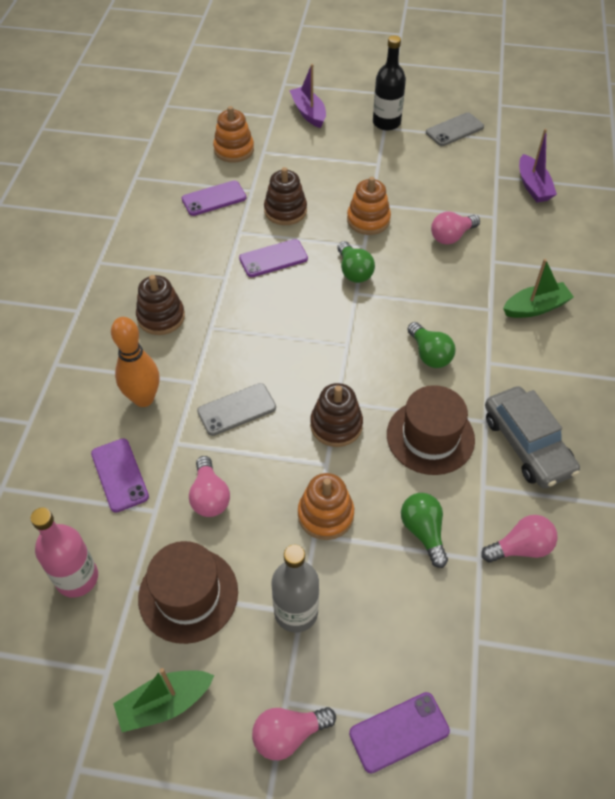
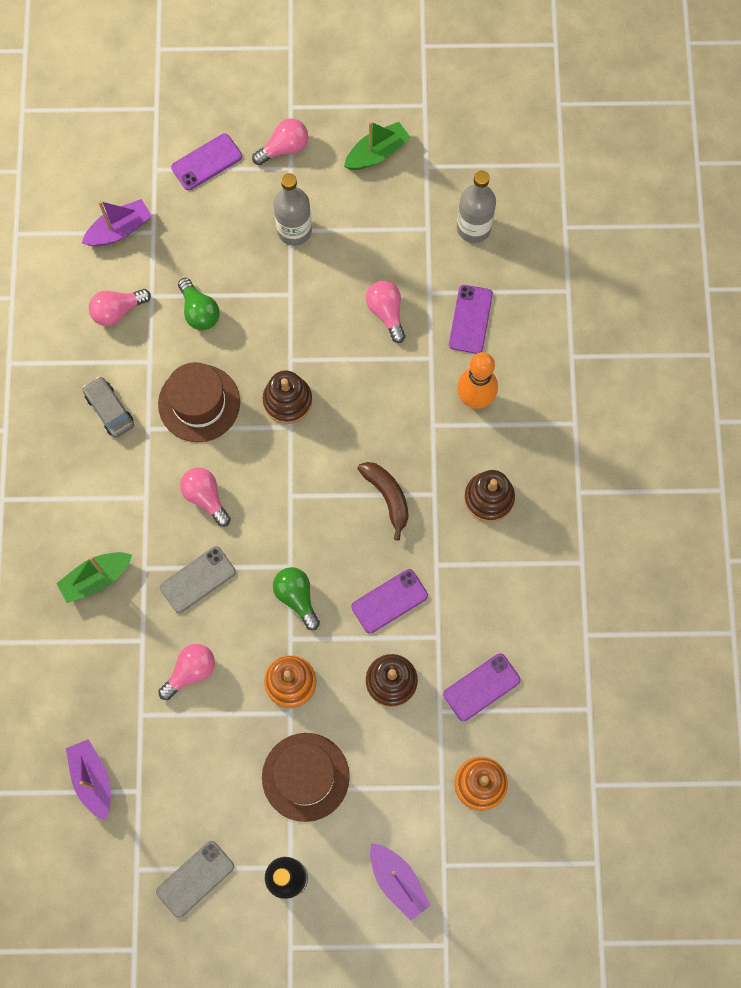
camera: 170 degrees right, 20 degrees up
pink bottle [31,507,98,598] -> grey bottle [457,170,496,243]
purple phone [91,438,149,513] -> purple phone turned 45 degrees clockwise [449,285,493,354]
brown hat [138,541,238,644] -> brown hat moved to [262,733,350,822]
grey phone [197,383,276,436] -> grey phone moved to [160,546,236,613]
orange stacking toy [298,473,354,540] -> none
green light bulb [407,322,455,368] -> pink light bulb [180,468,231,527]
grey car [485,386,580,488] -> grey car [83,376,134,438], size x0.62
none -> purple boat [82,199,152,246]
none -> brown banana [358,462,409,541]

